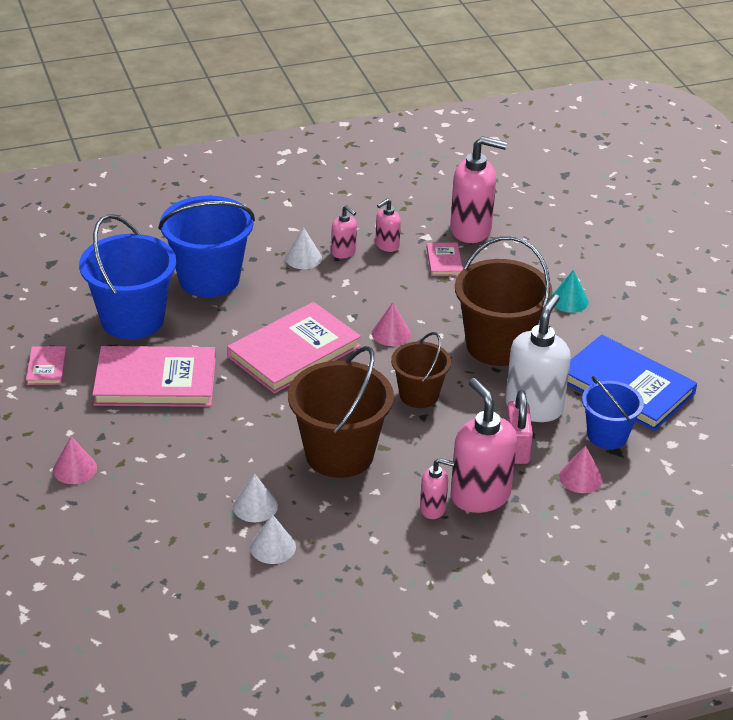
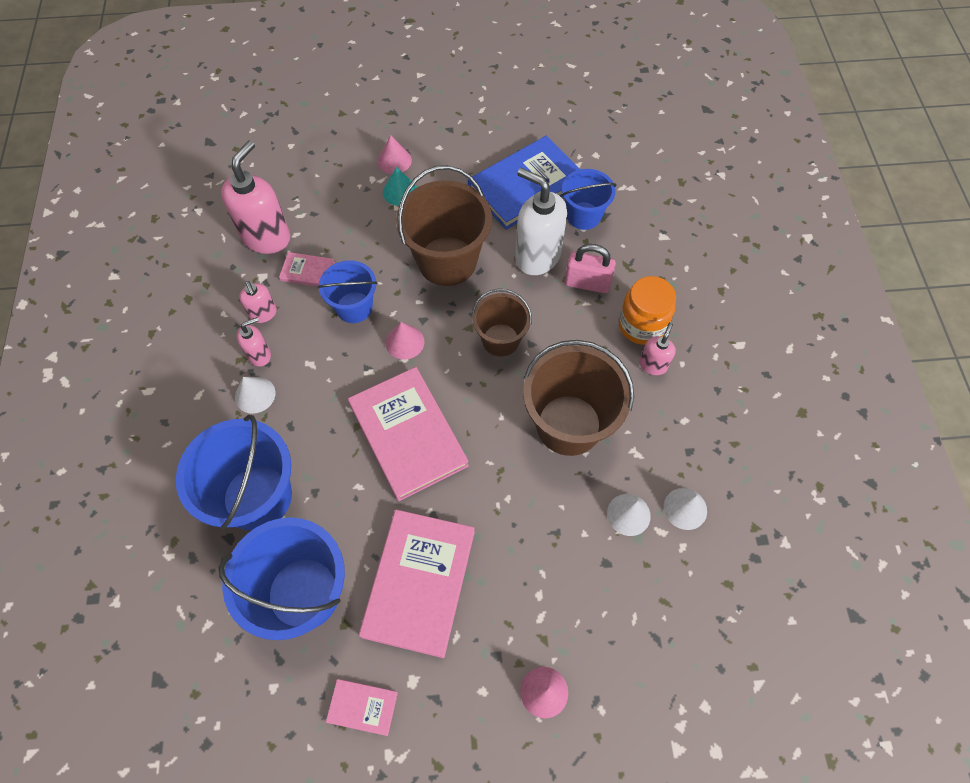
camera: 75 degrees left, 25 degrees up
pink soap dispenser [451,378,517,513] -> orange jar [618,276,676,345]
pink cone [559,446,603,493] -> pink cone moved to [378,135,412,174]
none -> blue bucket [317,260,378,323]

